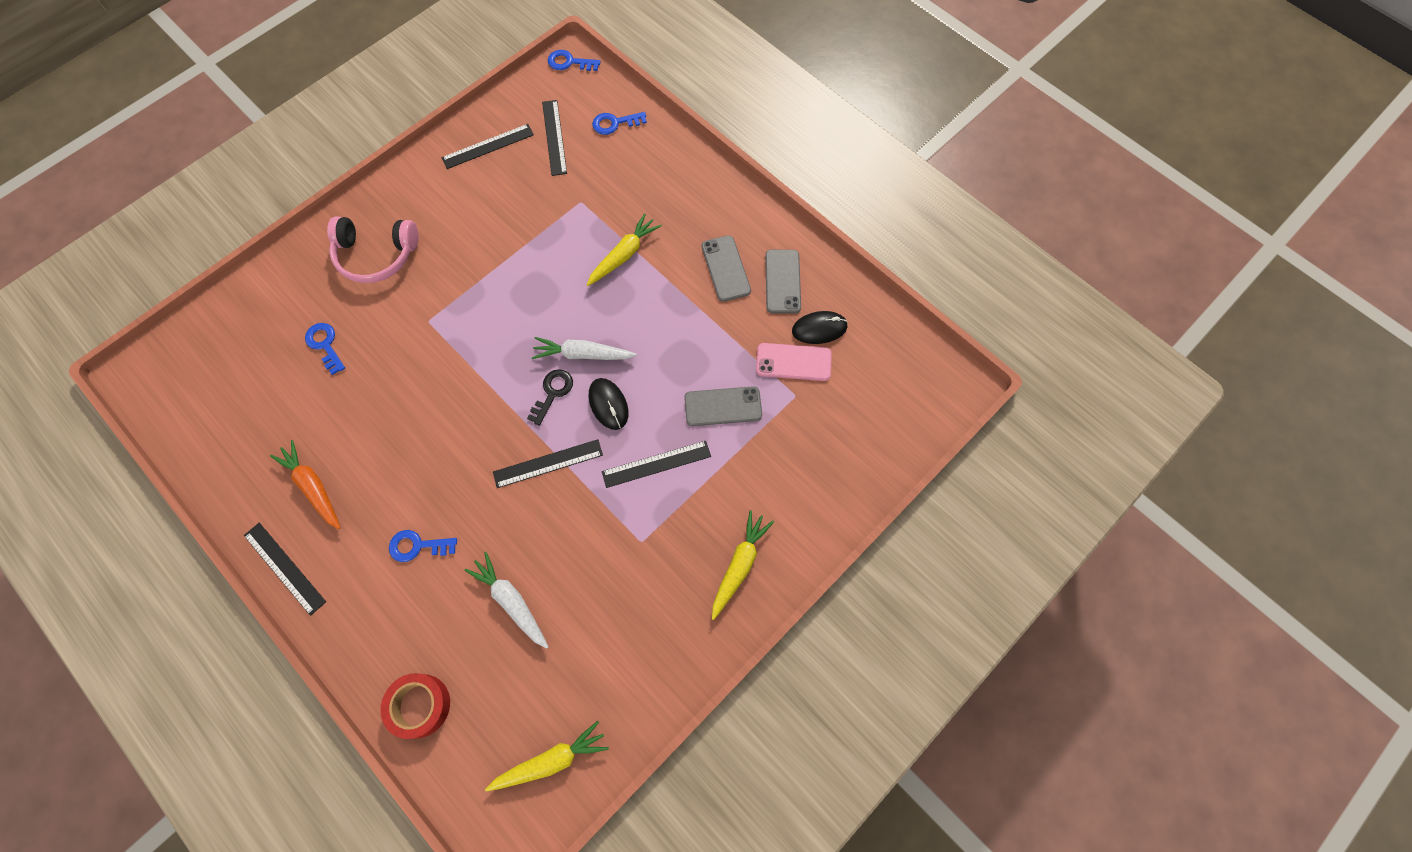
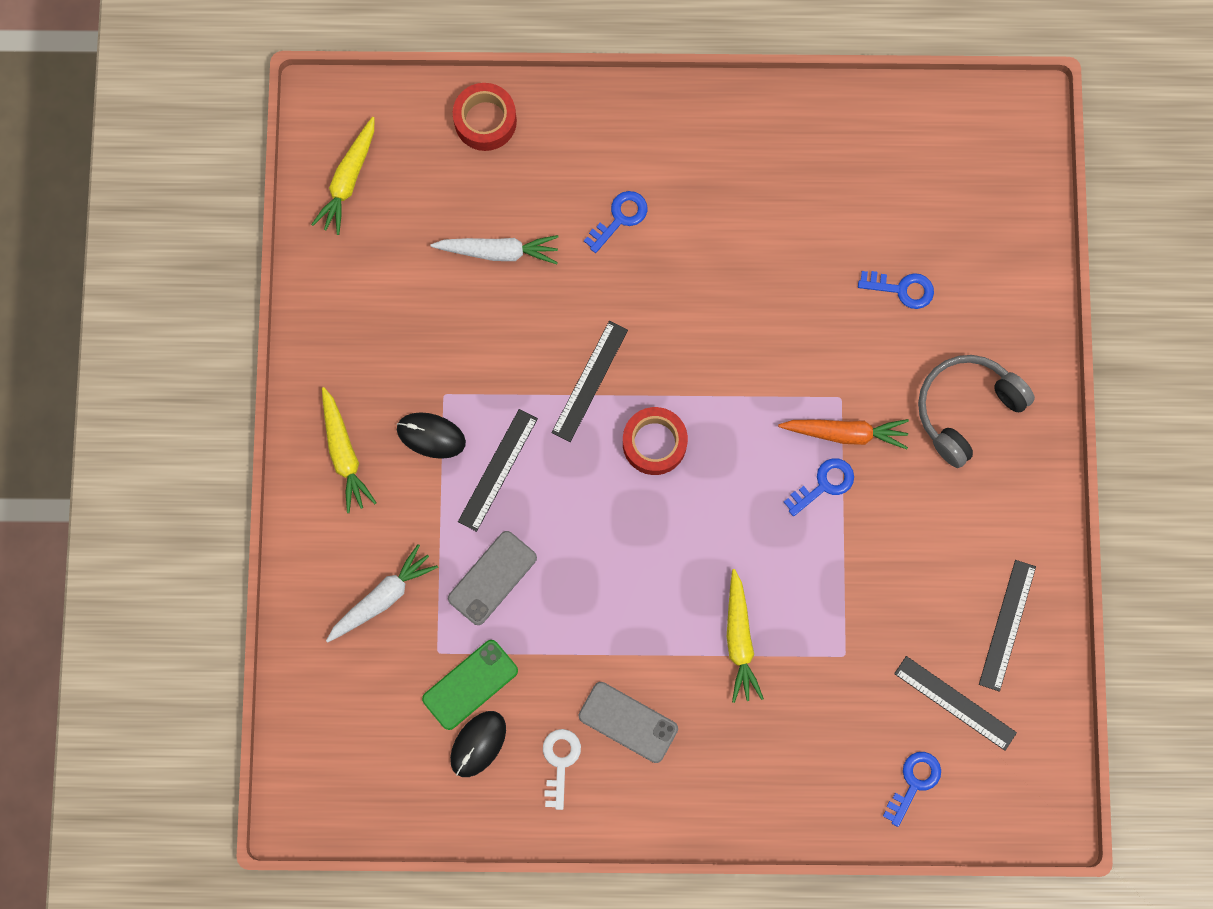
camera: 135 degrees right, 10 degrees up
black ruler [244,523,326,616] -> none
orange carrot [270,440,341,529] -> orange carrot moved to [778,419,909,449]
pink headphones [327,217,419,283] -> grey headphones [918,355,1035,468]
black key [527,369,573,426] -> red tape [623,407,688,475]
white carrot [532,337,637,360] -> white carrot moved to [326,544,438,642]
blue key [548,50,600,71] -> blue key moved to [784,458,854,516]
black mouse [589,378,628,430] -> black mouse moved to [397,412,466,459]
pink phone [756,343,832,381] -> green phone [422,640,518,730]
grey phone [765,250,801,314] -> white key [543,729,581,810]

